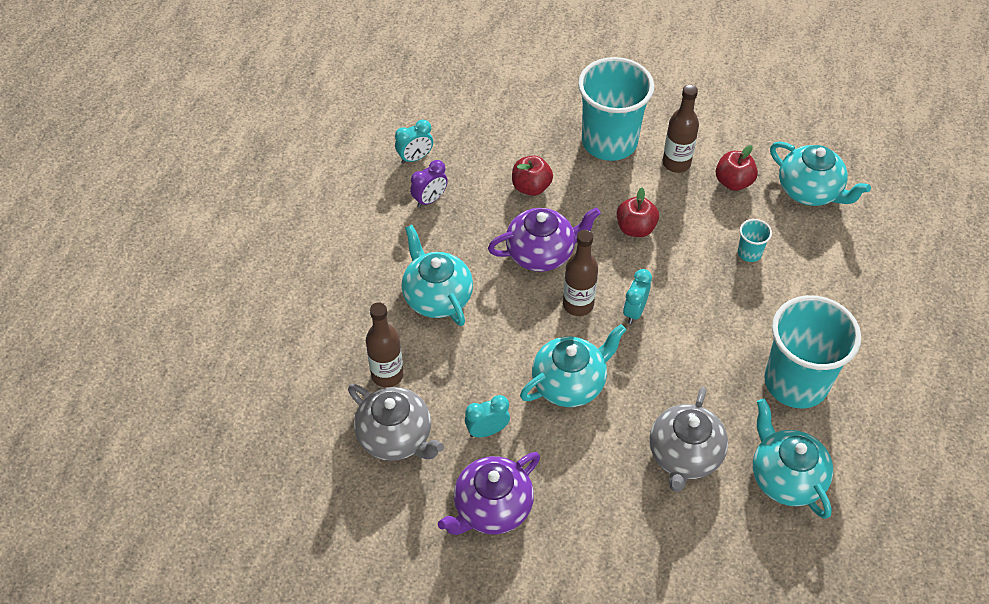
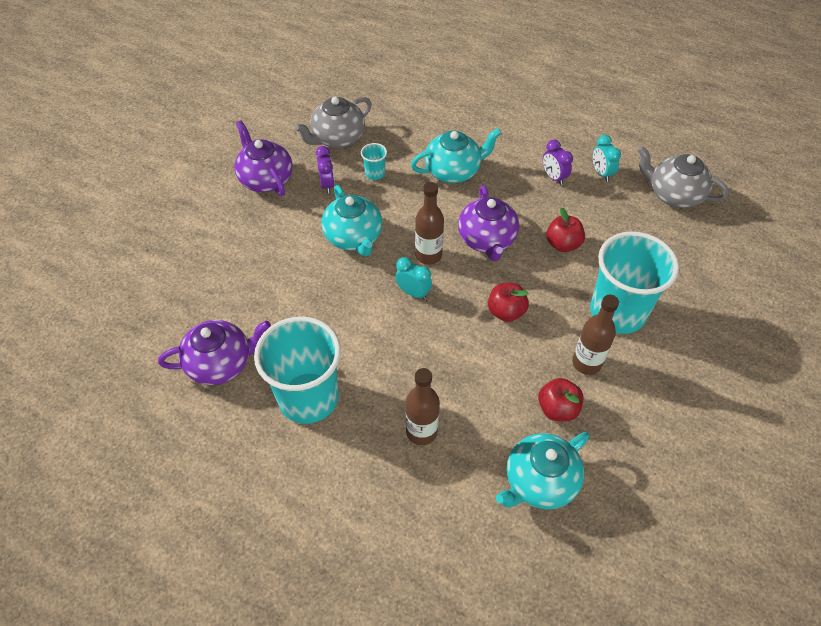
camera: 100 degrees right, 0 degrees up
brown bottle [366,302,404,387] -> brown bottle moved to [406,368,440,445]
turquoise clock [465,395,510,437] -> purple clock [316,146,335,194]
grey teapot [650,387,728,492] -> grey teapot moved to [637,146,729,208]
turquoise cup [738,219,772,262] -> turquoise cup moved to [361,143,387,180]
turquoise teapot [753,399,833,519] -> purple teapot [158,320,271,385]

